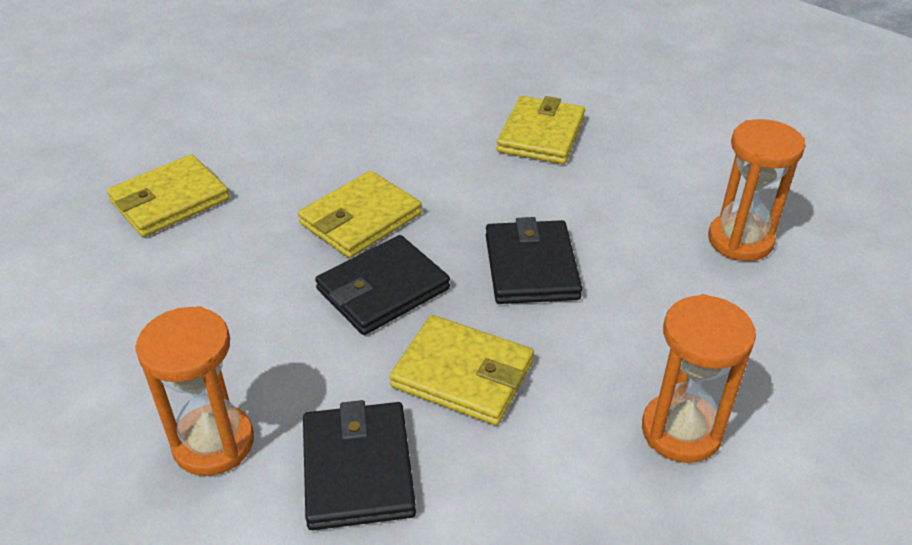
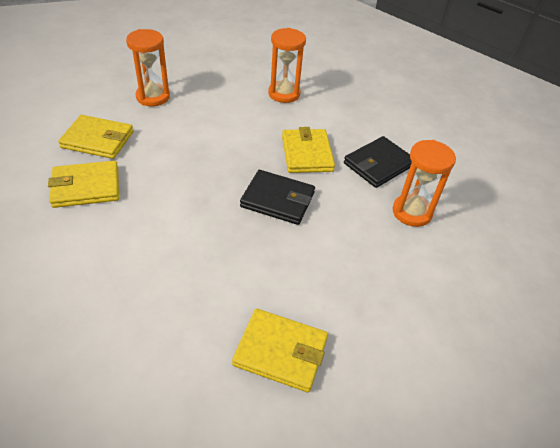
camera: 125 degrees left, 5 degrees up
yellow wallet [298,171,422,258] -> yellow wallet moved to [58,115,133,159]
black wallet [486,217,582,304] -> none

